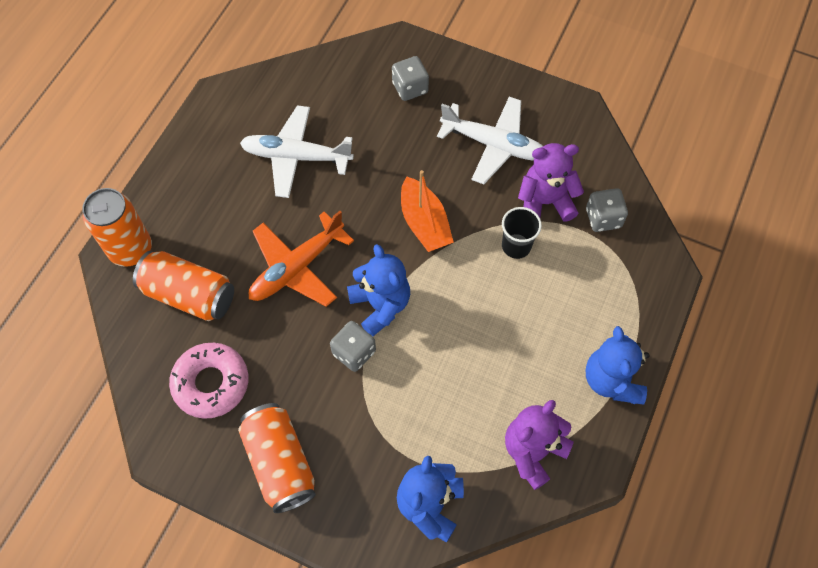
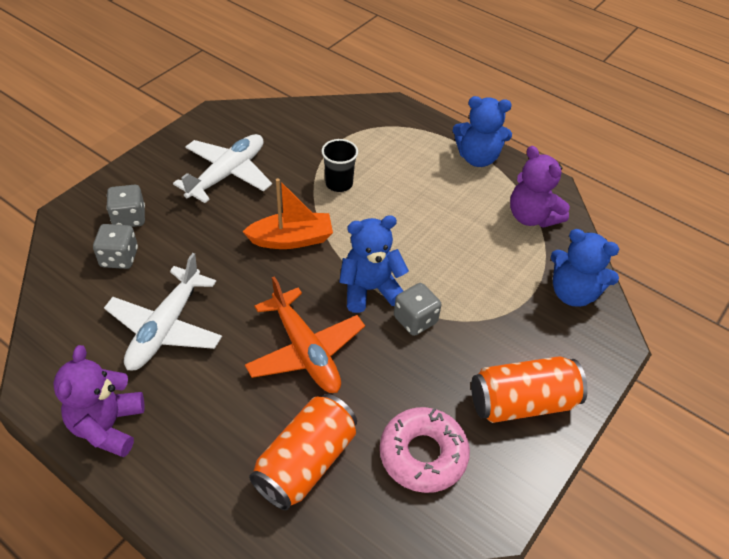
camera: 80 degrees left, 15 degrees down
orange can [82,188,152,267] -> none
purple teddy bear [518,143,584,222] -> purple teddy bear moved to [53,345,144,457]
grey dice [586,188,628,232] -> grey dice moved to [93,224,138,269]

